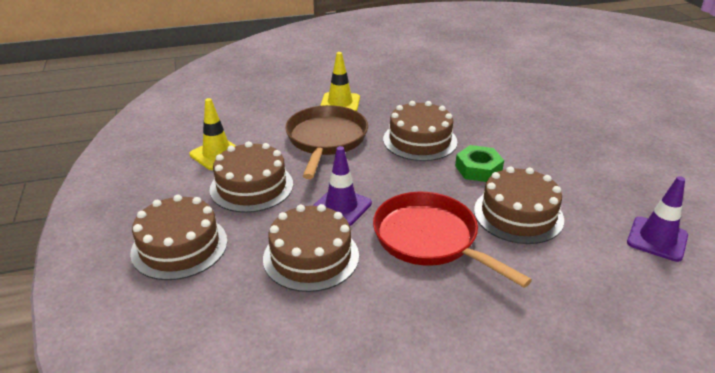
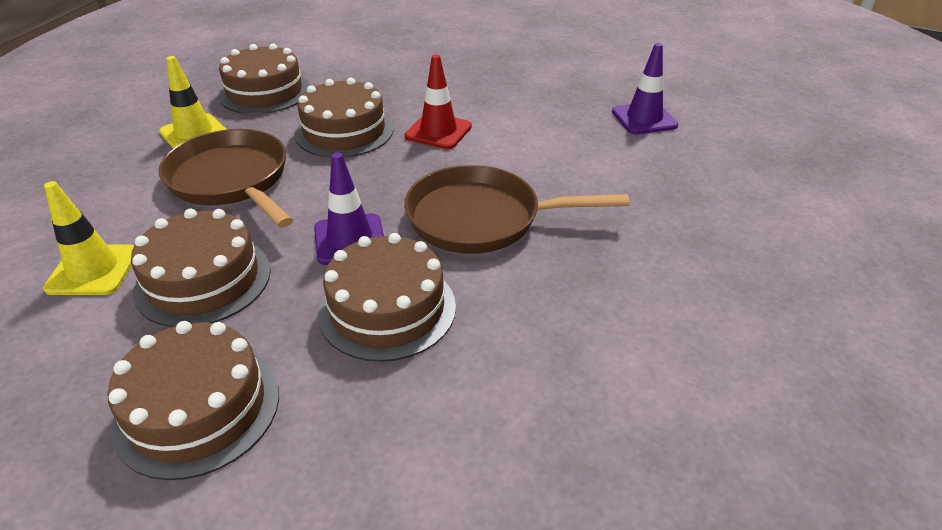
camera: 45 degrees left, 5 degrees up
red pan [373,192,532,288] -> brown pan [404,165,629,254]
green nut [455,145,504,182] -> red traffic cone [405,54,472,149]
brown cake [474,167,564,244] -> brown cake moved to [219,43,310,114]

